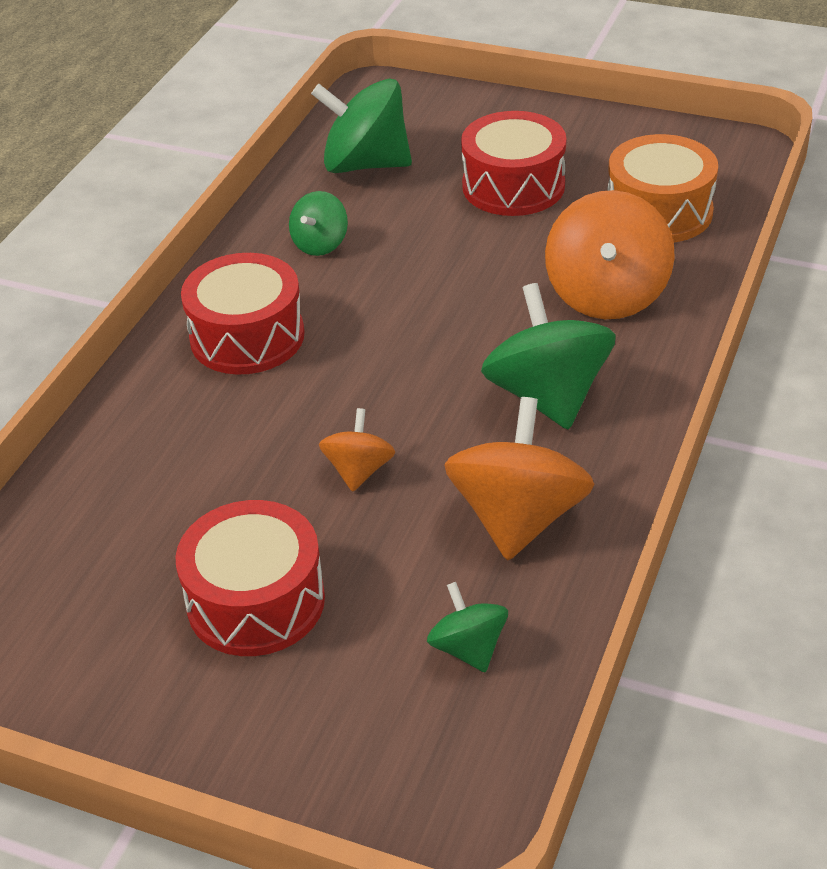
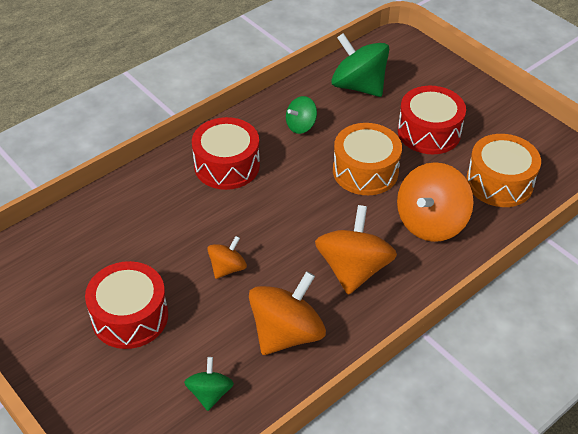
camera: 25 degrees right, 5 degrees up
green spinning top [481,283,616,429] -> orange spinning top [315,205,397,295]
none -> orange drum [333,123,402,195]

